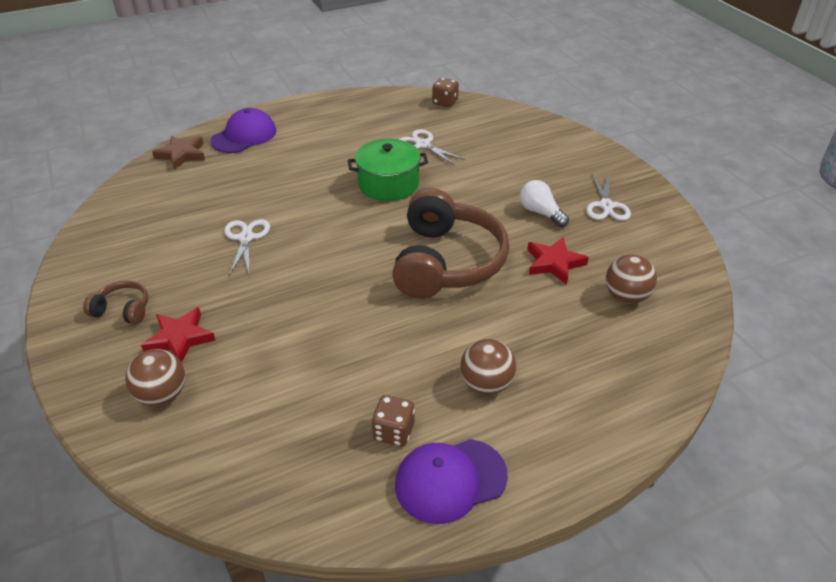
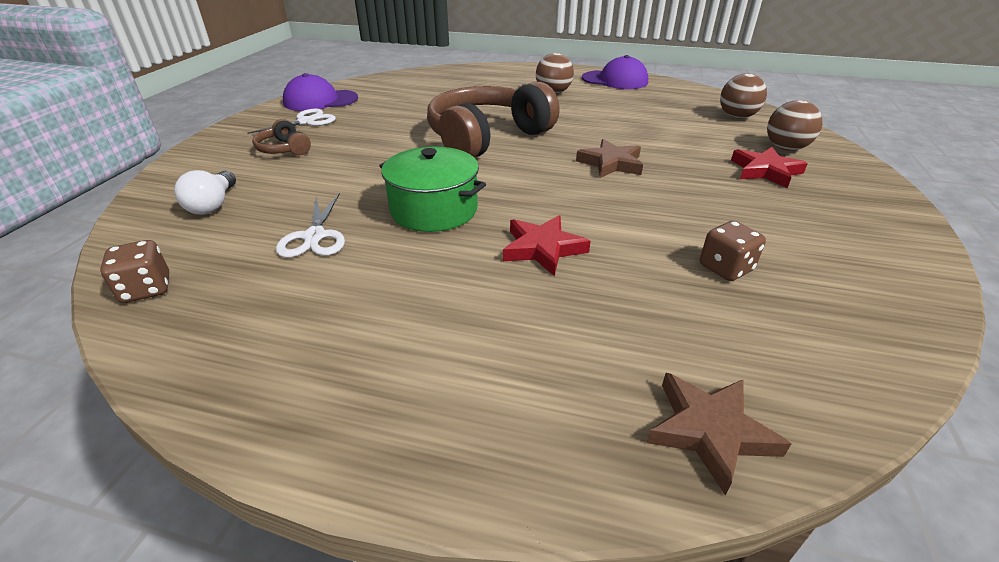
camera: 140 degrees left, 5 degrees down
brown headphones [83,281,148,324] -> brown headphones moved to [252,119,311,155]
purple cap [211,108,276,153] -> purple cap moved to [283,73,358,111]
white scissors [224,219,270,276] -> none
brown dice [371,395,415,446] -> brown dice moved to [700,221,766,281]
white light bulb [520,180,569,227] -> white light bulb moved to [174,170,236,215]
red star [527,237,589,285] -> red star moved to [503,215,591,276]
brown ball [606,254,657,304] -> brown ball moved to [720,73,767,119]
none -> brown star [576,139,643,178]

